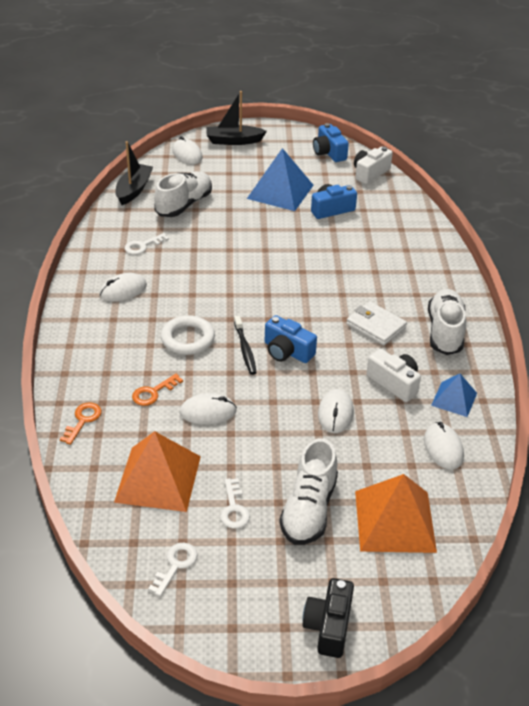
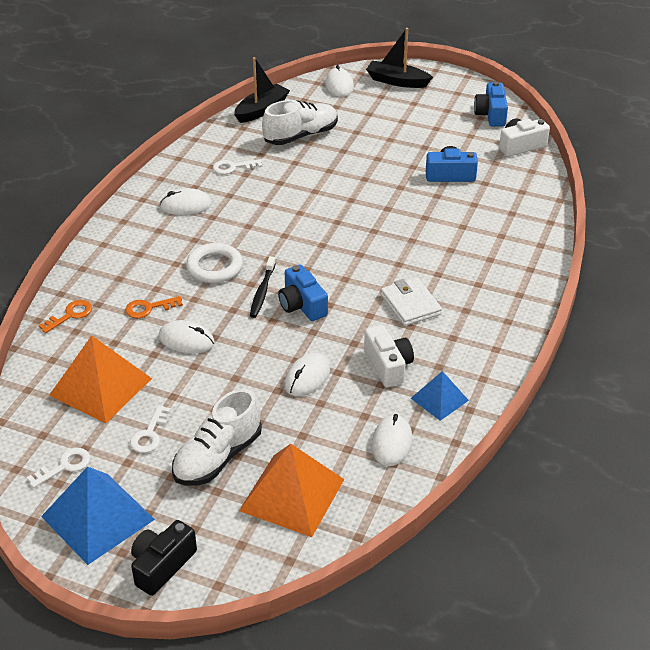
camera: 25 degrees right, 0 degrees up
blue pyramid [247,148,314,211] -> blue pyramid moved to [41,467,155,565]
white shoe [428,289,466,355] -> none

